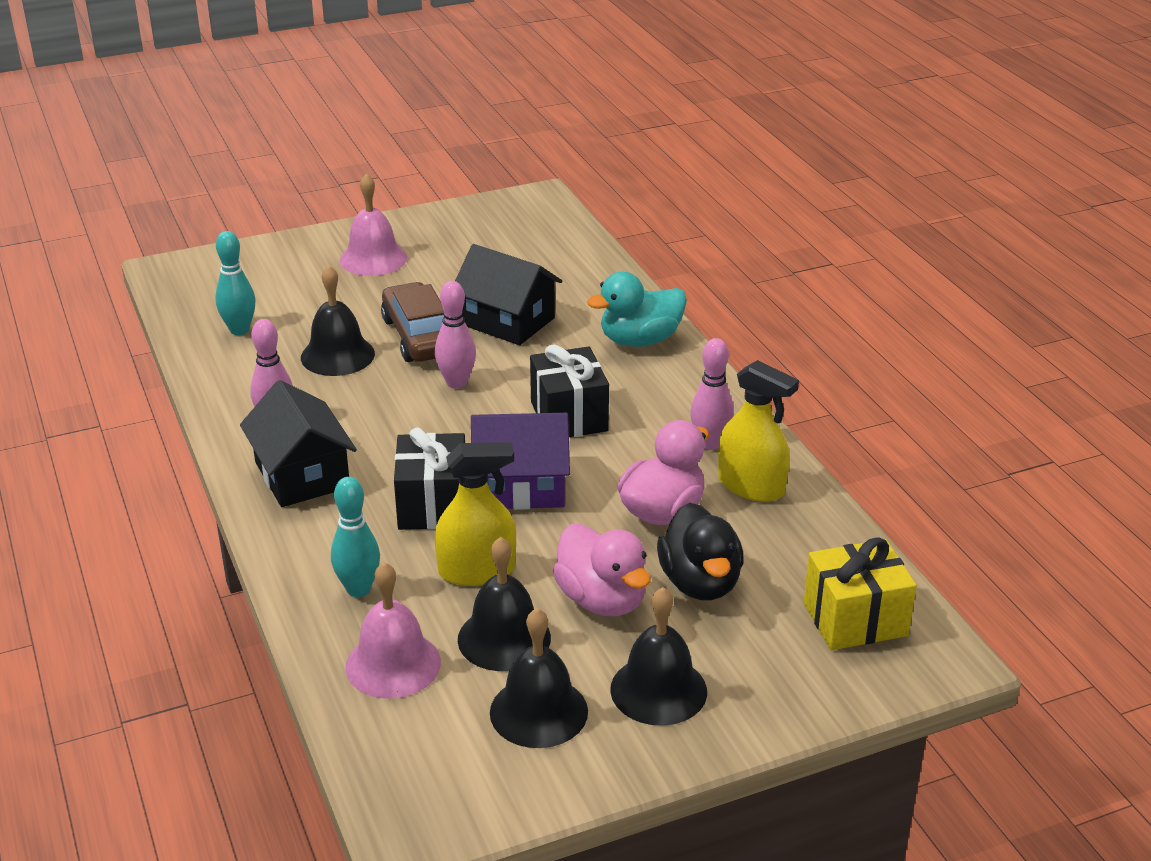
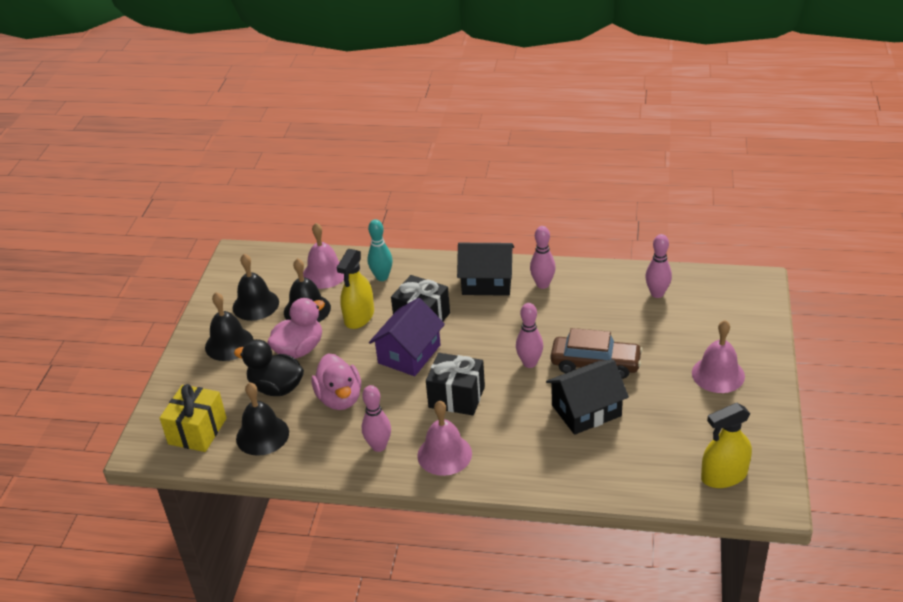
camera: 125 degrees right, 5 degrees up
turquoise bowling pin [215,231,256,335] -> pink bowling pin [645,234,672,298]
black bell [301,265,375,376] -> black bell moved to [236,382,289,456]
pink duck [553,524,651,616] -> pink duck turned 135 degrees clockwise [267,298,325,359]
turquoise duck [587,272,687,347] -> none
yellow spray bottle [718,360,799,502] -> yellow spray bottle moved to [701,403,752,488]
none -> pink bell [417,400,472,476]

